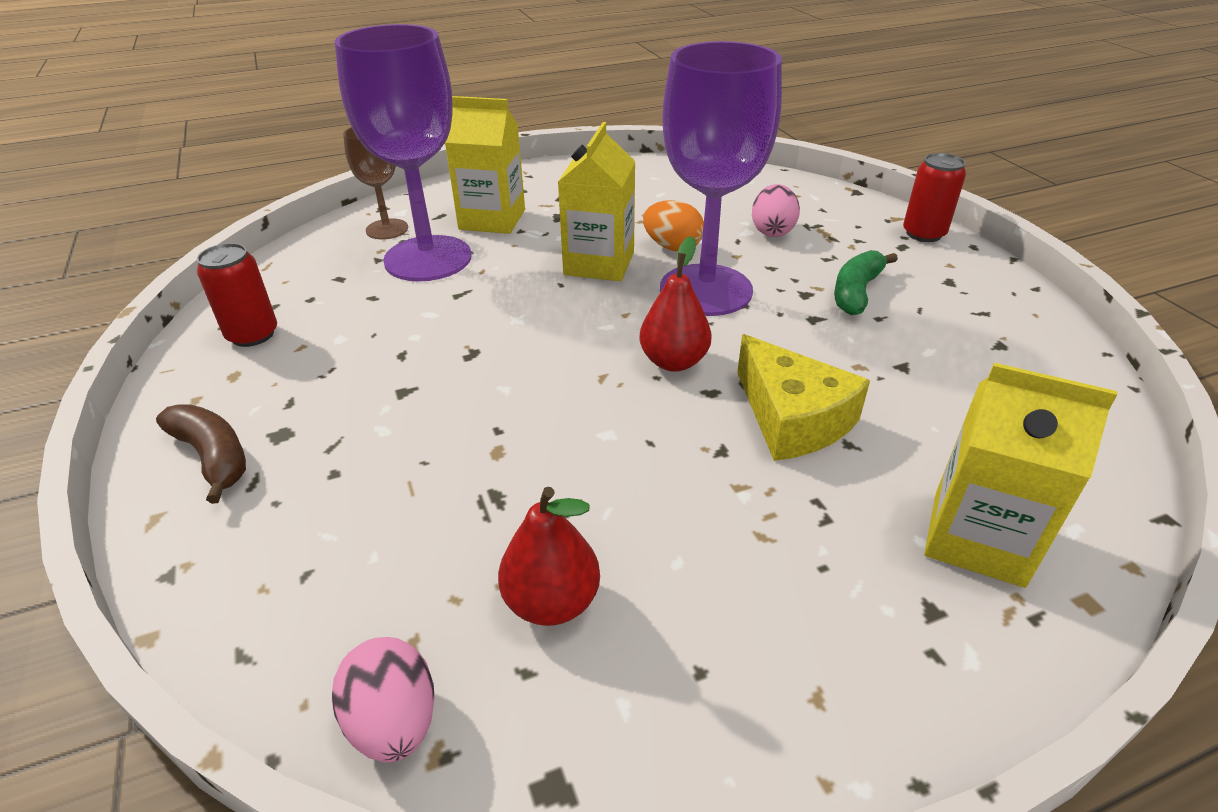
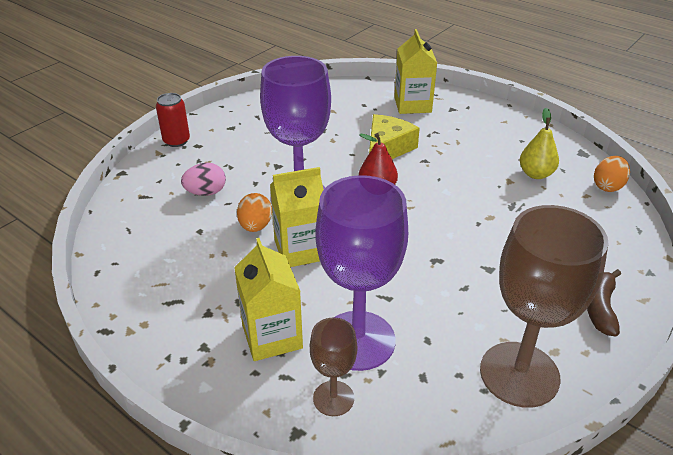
camera: 120 degrees left, 0 degrees up
red can [197,243,277,347] -> brown goblet [480,205,609,408]
pink egg [332,637,435,763] -> orange egg [594,156,630,192]
red pear [498,487,600,626] -> yellow pear [520,108,559,179]
green banana [834,250,898,315] -> none

